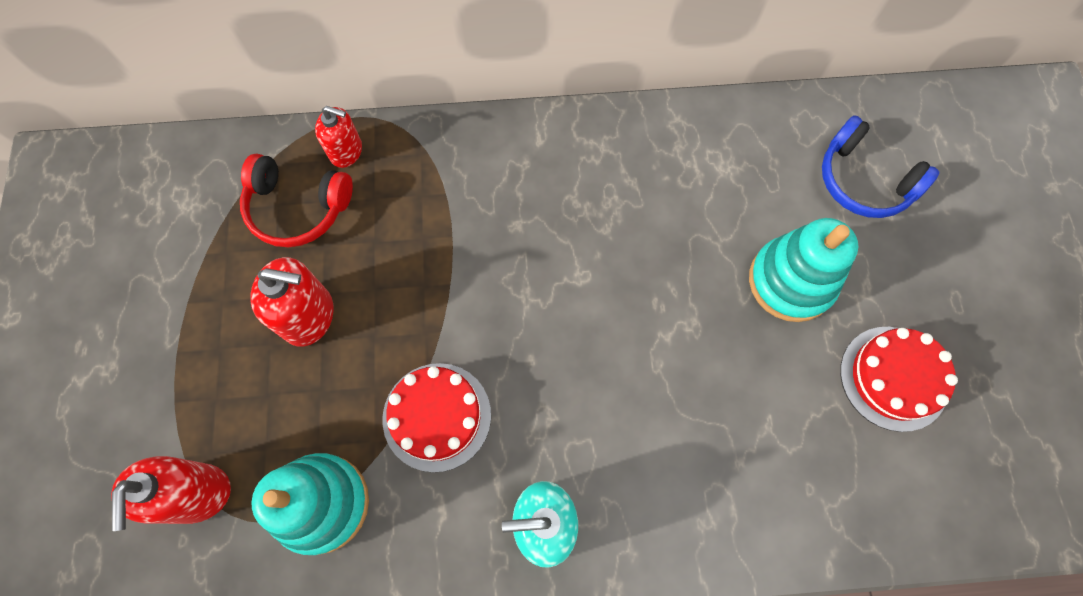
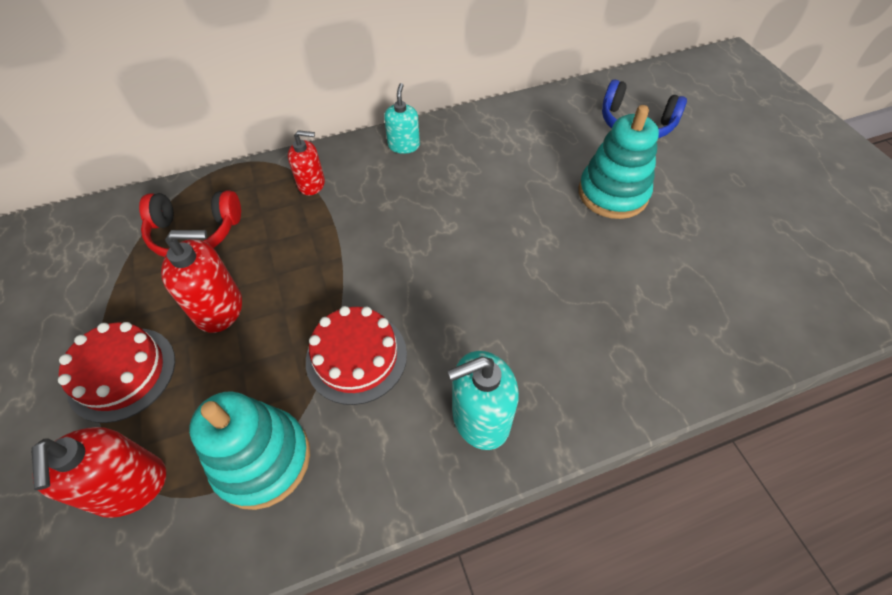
camera: 15 degrees left, 15 degrees down
red soap dispenser [315,106,362,168] -> red soap dispenser moved to [288,130,325,195]
red cake [840,327,958,432] -> red cake moved to [58,322,175,423]
none -> turquoise soap dispenser [384,83,420,154]

